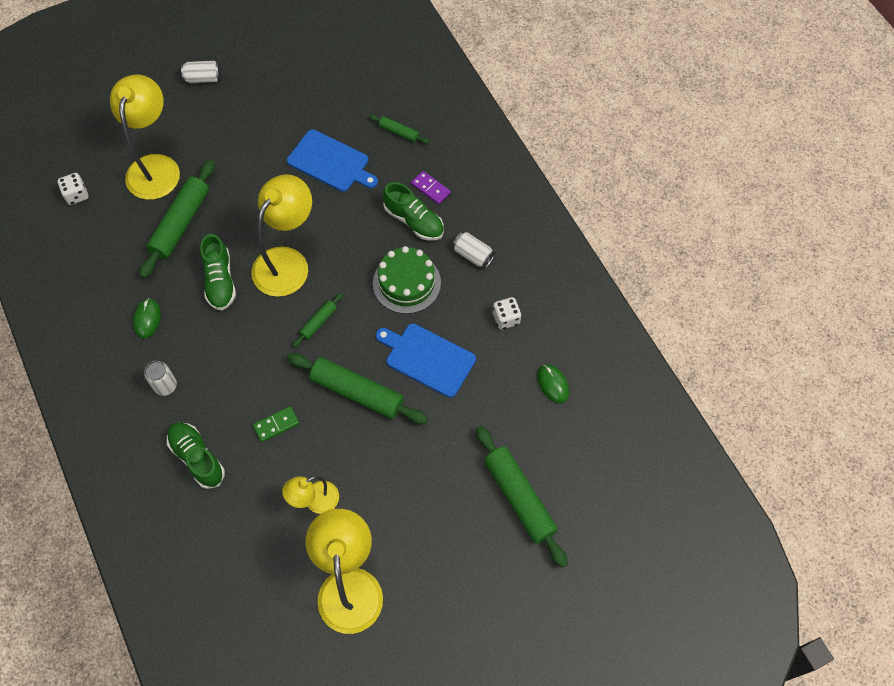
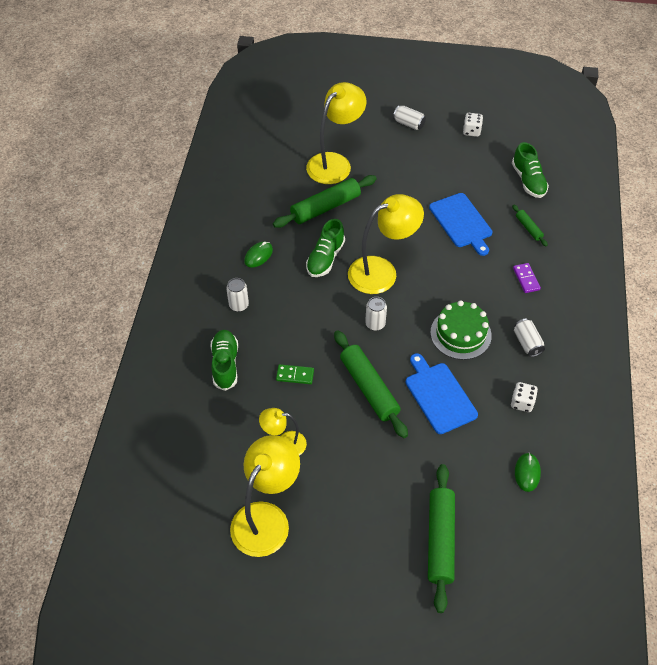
camera: 35 degrees right, 10 degrees down
white dice [57,173,89,205] -> white dice moved to [463,113,483,137]
green rolling pin [292,293,343,348] -> white can [365,297,387,331]
green shoe [383,182,444,241] -> green shoe moved to [512,142,549,198]

